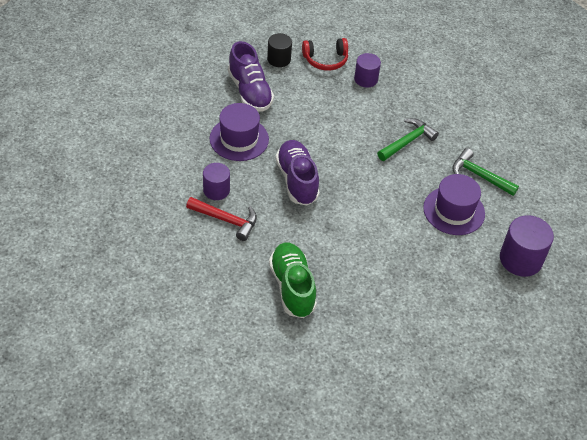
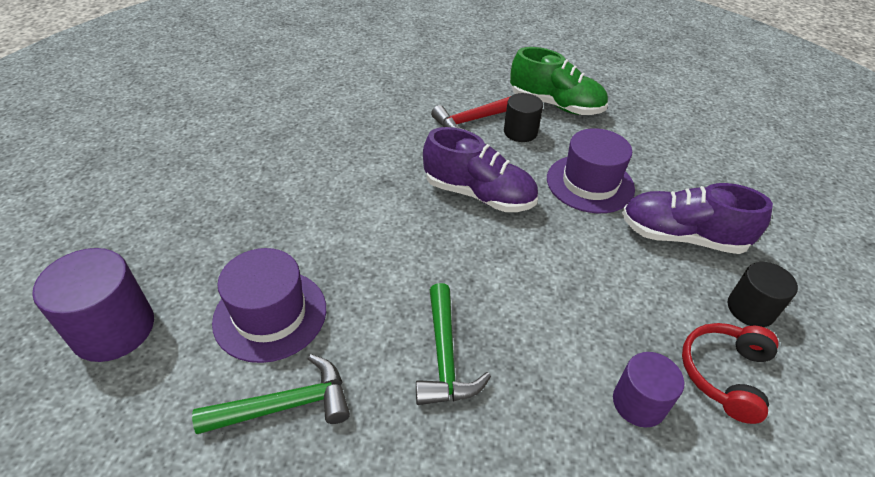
camera: 130 degrees right, 5 degrees down
purple cylinder [203,163,230,200] -> black cylinder [504,93,543,142]
green shoe [269,242,317,318] -> green shoe moved to [510,47,608,115]

